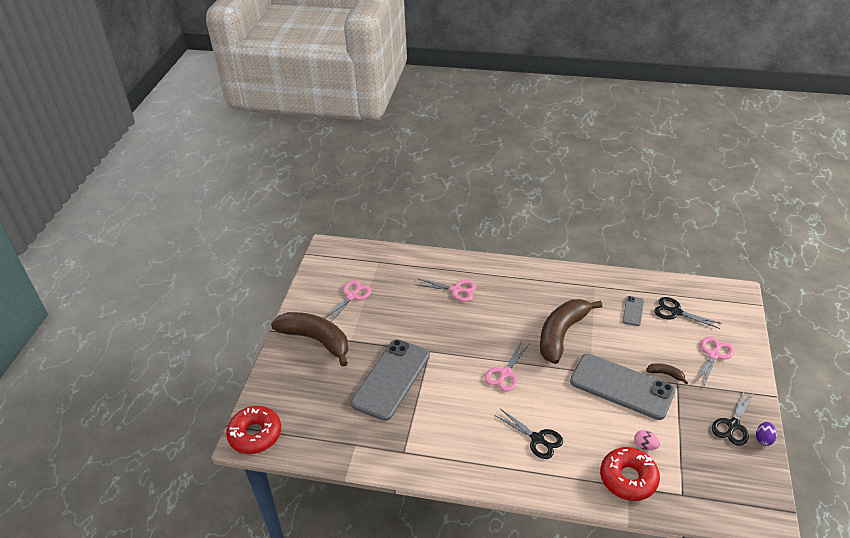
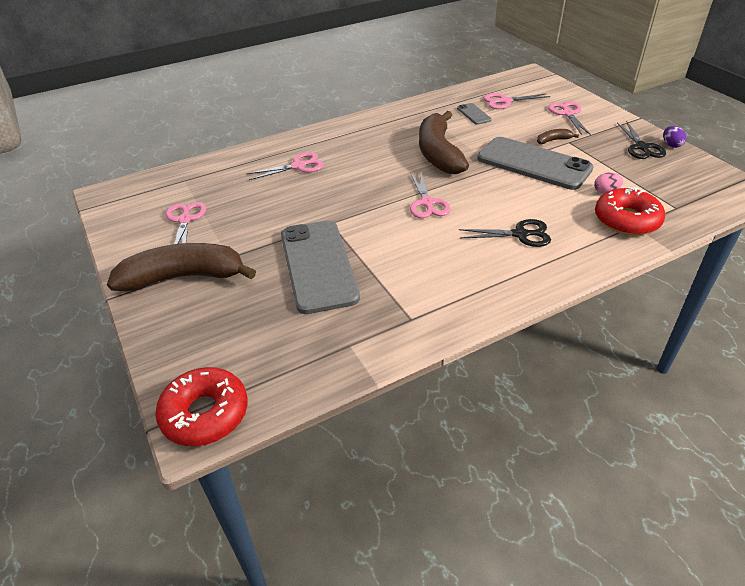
camera: 40 degrees left, 0 degrees up
grey phone [570,354,676,420] -> grey phone turned 45 degrees clockwise [477,137,594,190]
black scissors [654,297,722,329] -> pink scissors [483,93,550,109]

